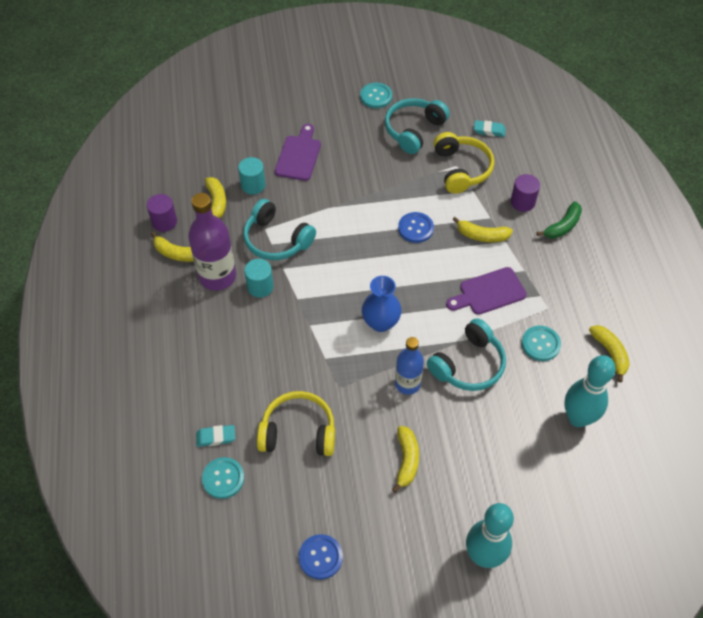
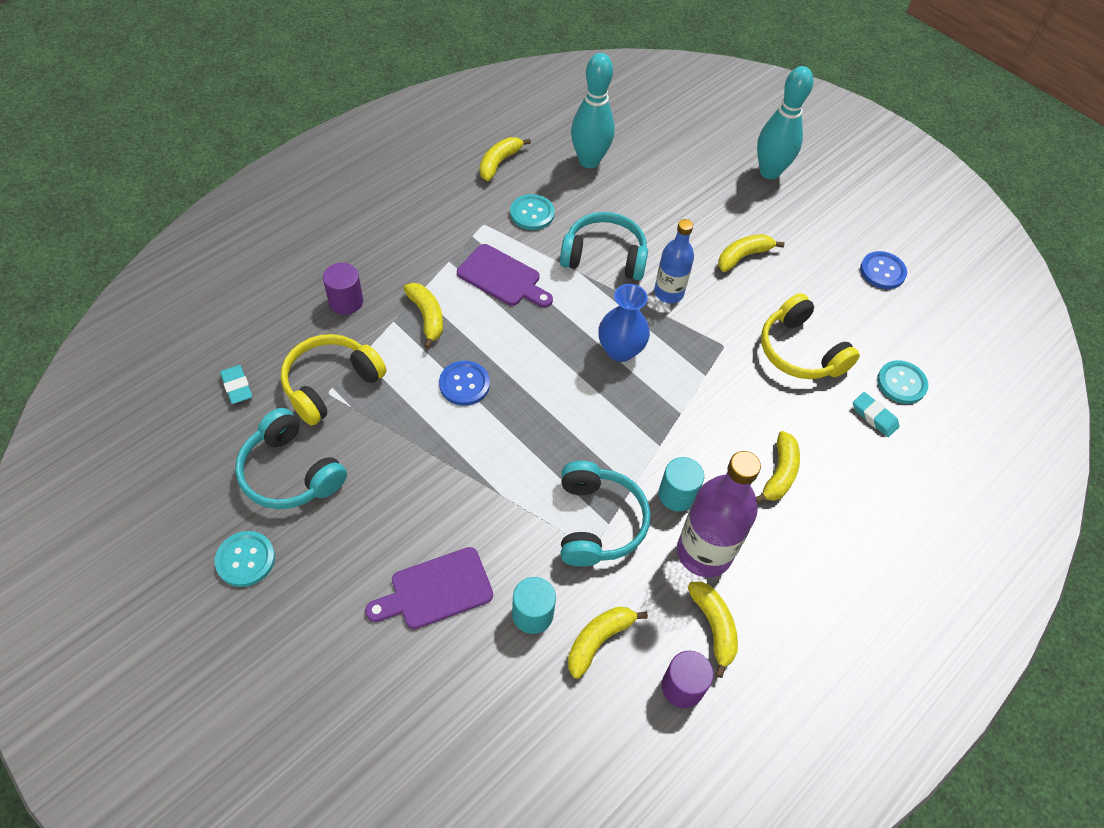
camera: 130 degrees left, 0 degrees up
turquoise headphones [385,98,450,154] -> turquoise headphones turned 45 degrees clockwise [235,408,347,509]
green banana [536,201,582,239] -> none
none -> yellow banana [756,431,800,504]

